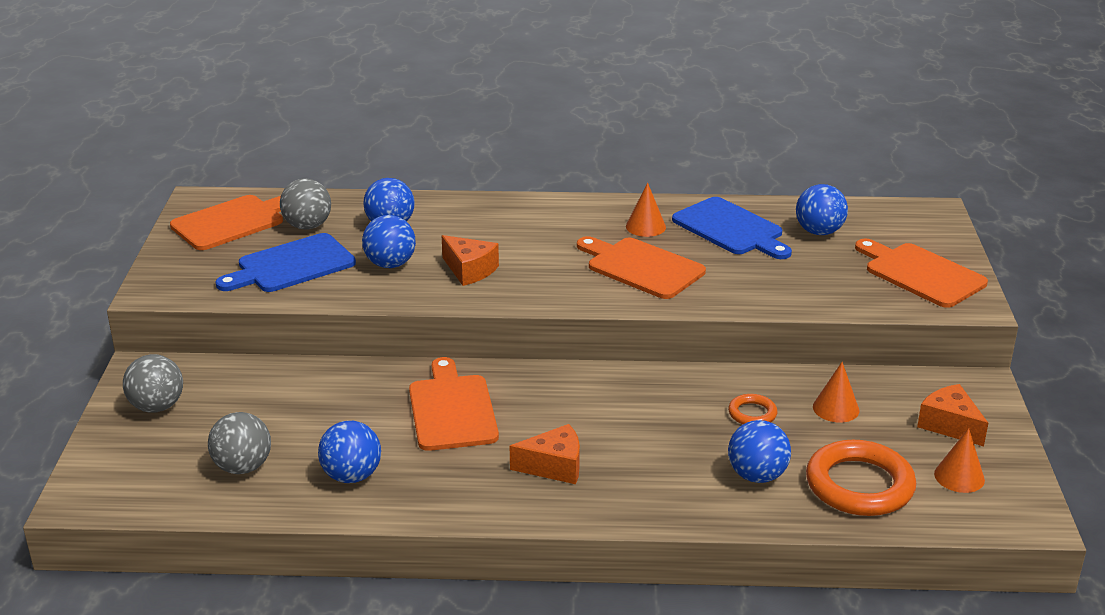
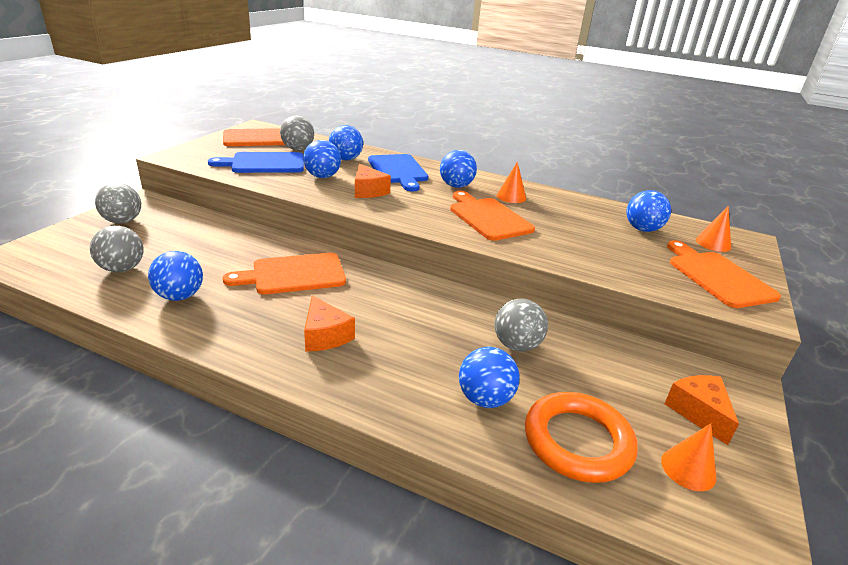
camera: 20 degrees right, 0 degrees up
orange cutting board [409,357,499,451] -> orange cutting board turned 120 degrees counterclockwise [223,253,346,294]
orange cheese [510,424,580,484] -> orange cheese turned 45 degrees clockwise [304,295,355,352]
blue cutting board [672,197,792,259] -> blue cutting board moved to [368,154,428,191]
orange ring [728,394,777,424] -> grey ball [494,299,548,351]
orange cone [813,362,859,423] -> orange cone moved to [696,206,731,252]
none -> blue ball [440,150,477,188]

